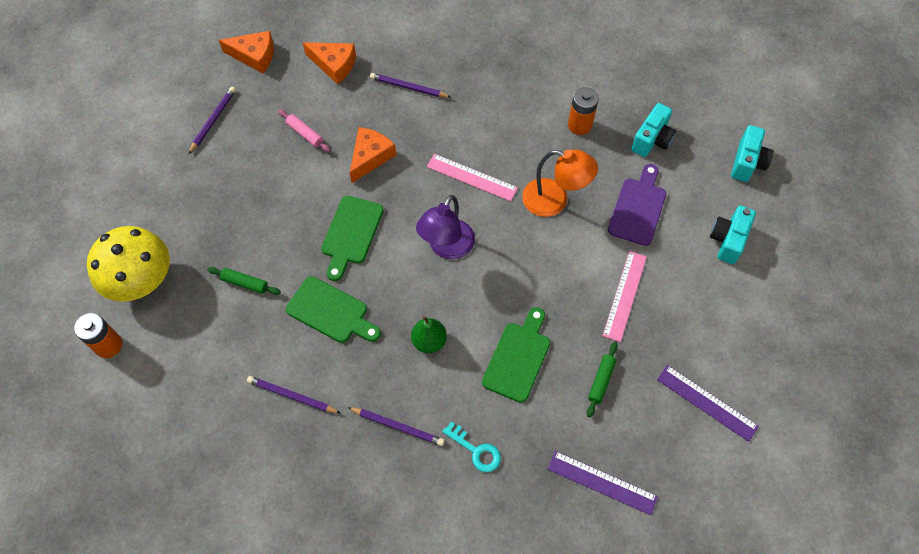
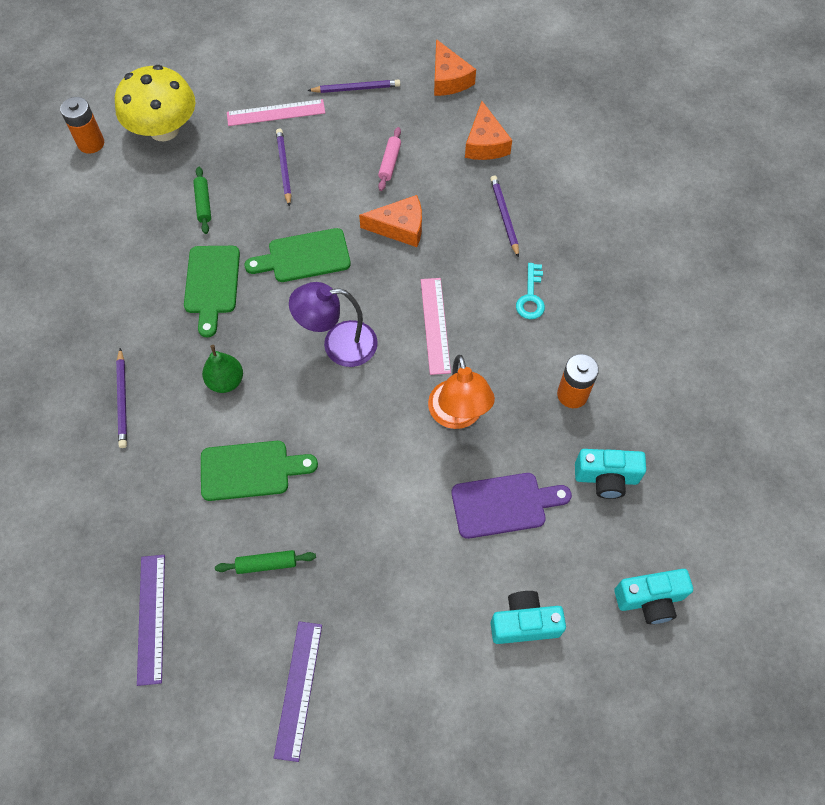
camera: 60 degrees right, 0 degrees up
purple pencil [247,376,340,413] -> purple pencil moved to [276,129,291,207]
turquoise key [442,422,501,472] -> turquoise key moved to [516,263,545,319]
pink ruler [602,251,647,342] -> pink ruler moved to [227,99,325,126]

